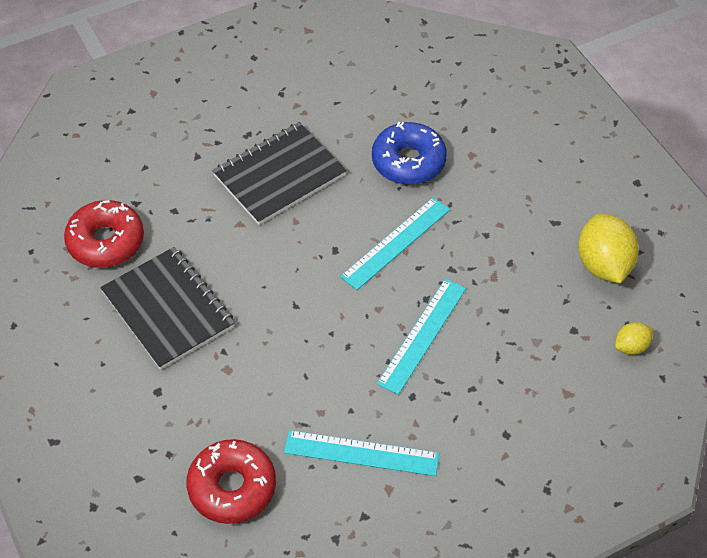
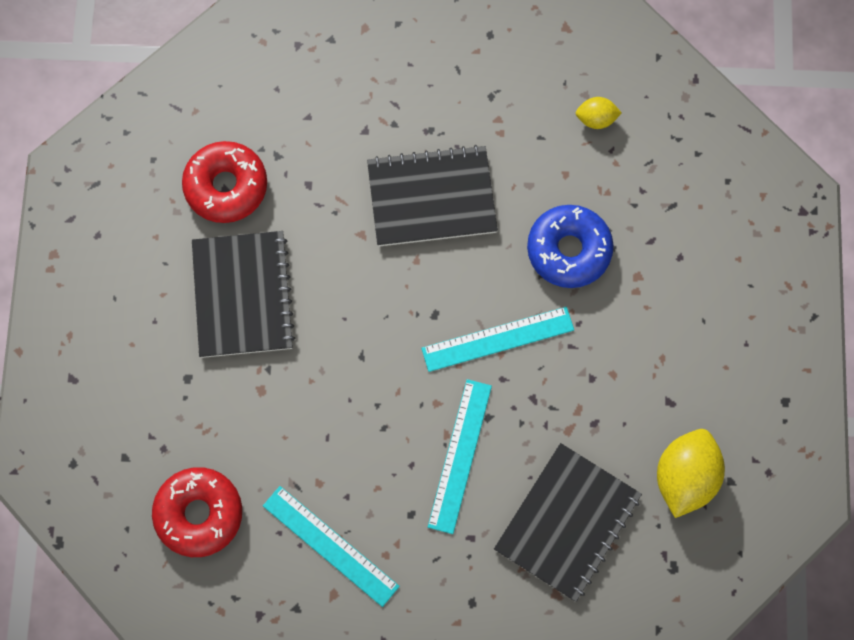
camera: 30 degrees right, 20 degrees up
turquoise ruler [377,279,466,395] -> turquoise ruler turned 45 degrees counterclockwise [428,379,492,534]
yellow lemon [615,322,653,355] -> yellow lemon moved to [576,97,622,129]
none -> black notebook [494,443,642,602]

